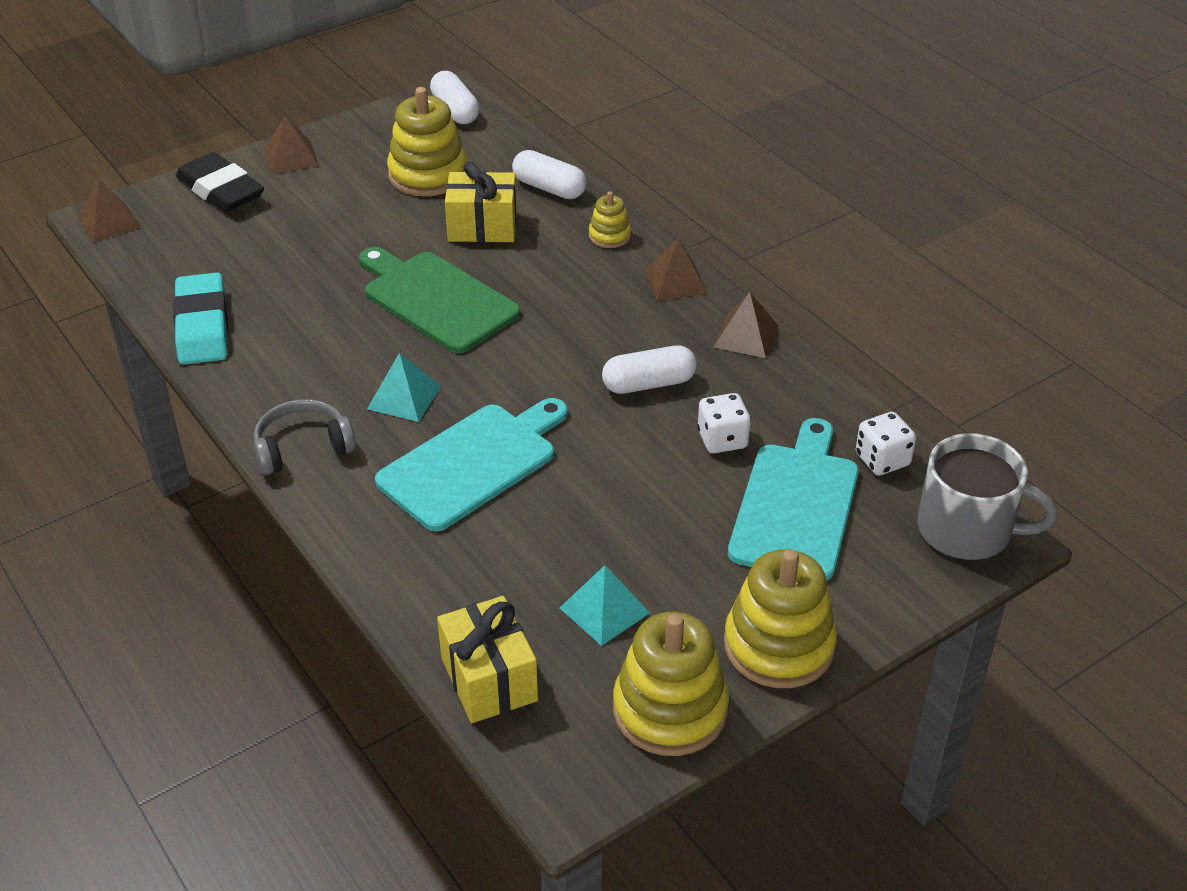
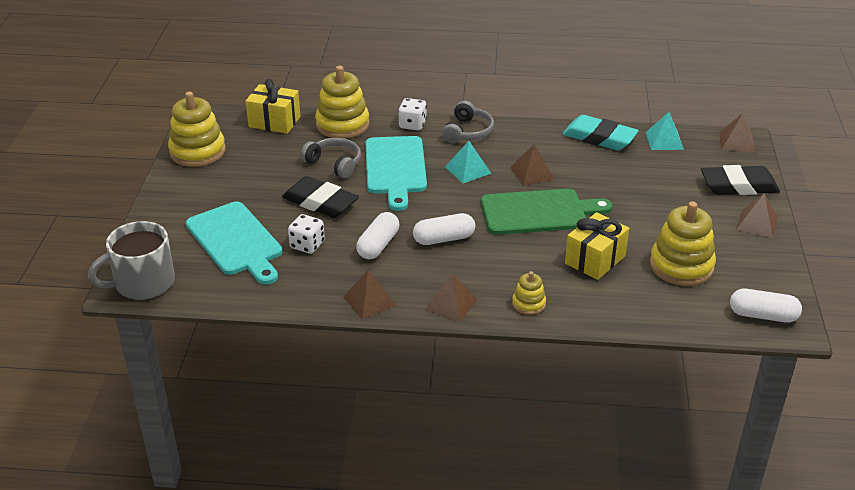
camera: 130 degrees right, 5 degrees down
white capsule [512,150,587,199] -> white capsule moved to [413,213,475,245]
turquoise pyramid [560,565,650,646] -> turquoise pyramid moved to [646,112,684,150]
yellow stacking toy [724,549,837,688] -> yellow stacking toy moved to [315,66,369,139]
white dice [856,412,916,475] -> white dice moved to [398,98,427,130]
none -> black eraser [282,176,359,218]
none -> grey headphones [301,138,361,178]
none -> brown pyramid [510,144,555,186]

